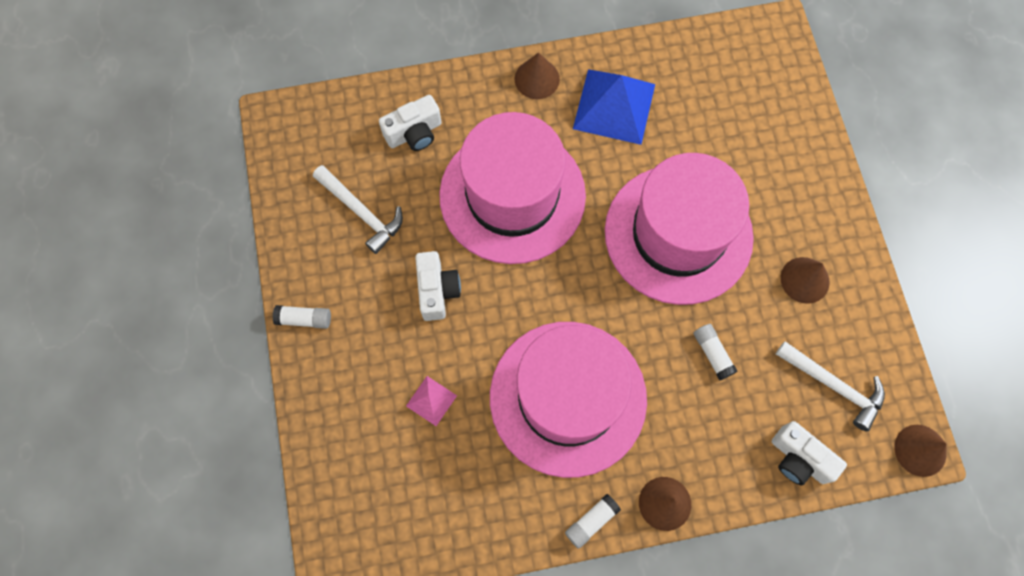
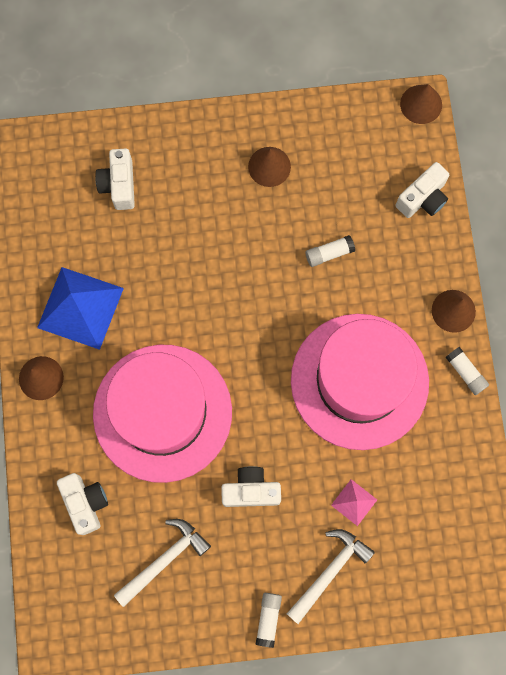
camera: 85 degrees left, 5 degrees up
pink hat [605,153,754,305] -> none
white hammer [776,341,885,431] -> white hammer moved to [287,529,375,624]
none -> white camera [95,148,135,210]

